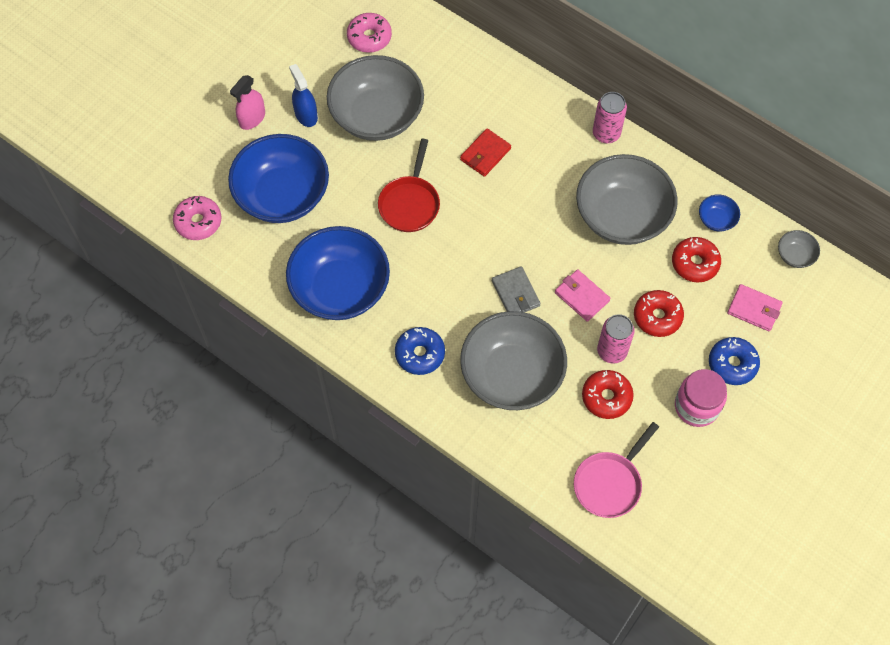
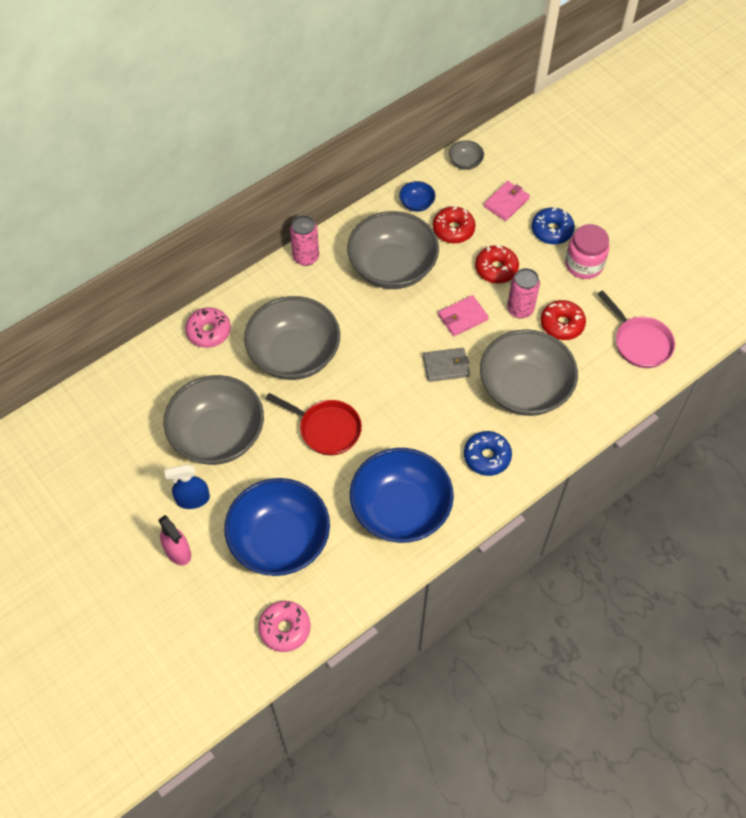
camera: 75 degrees left, 5 degrees down
pink donut [347,13,392,53] -> pink donut moved to [185,307,231,348]
red wallet [460,128,511,177] -> grey bowl [244,296,340,380]

